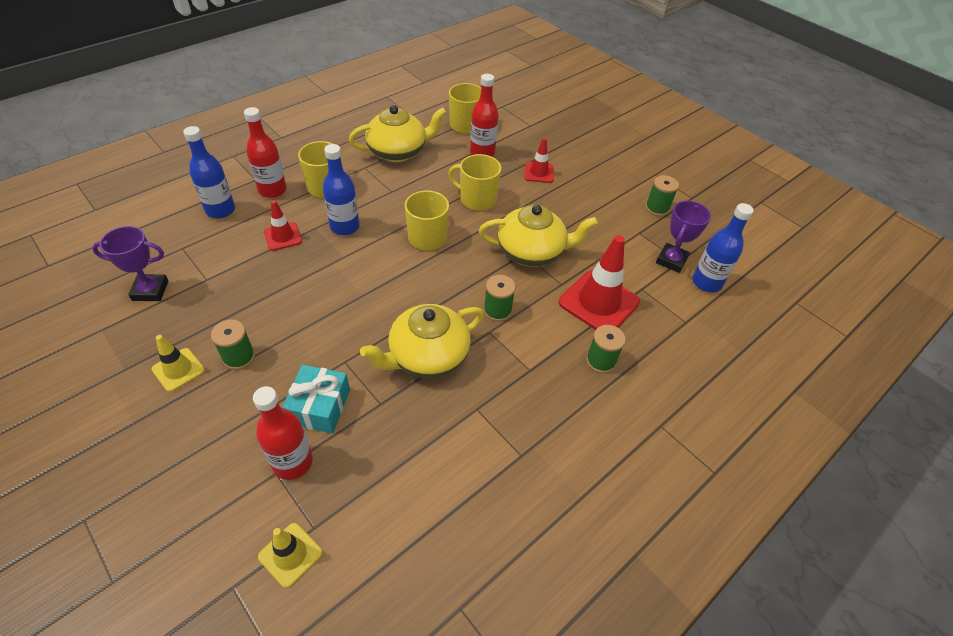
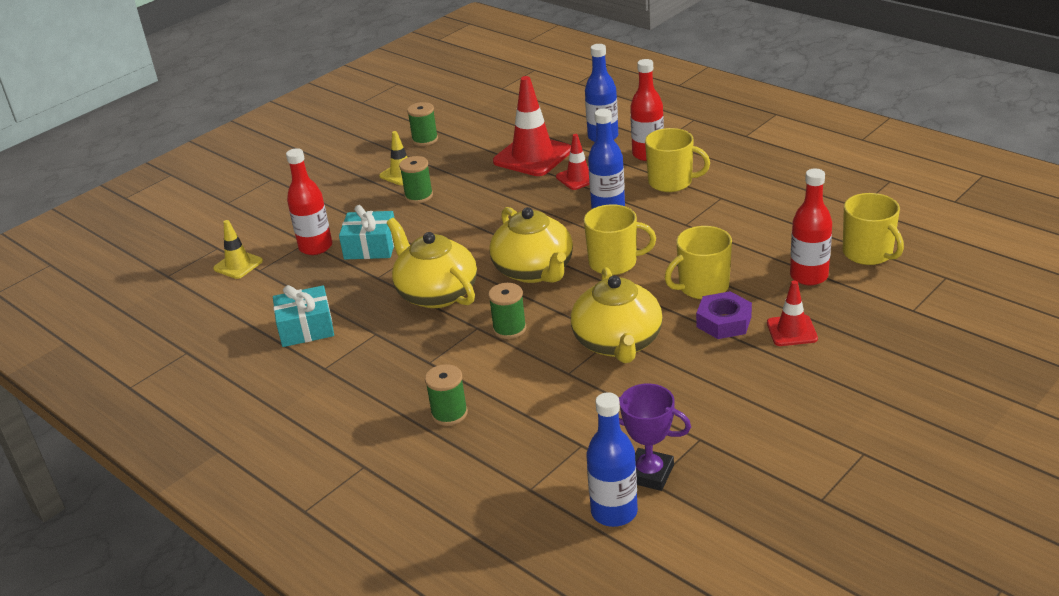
camera: 90 degrees right, 15 degrees down
purple trophy [92,226,169,301] -> none
yellow teapot [349,105,447,162] -> yellow teapot moved to [489,207,573,283]
yellow mug [448,154,502,211] -> yellow mug turned 135 degrees counterclockwise [665,226,732,299]
red traffic cone [559,235,640,330] -> red traffic cone moved to [493,76,571,176]
green spool [645,175,679,216] -> green spool moved to [407,102,438,146]
none -> turquoise gift [273,285,334,347]
none -> purple nut [696,291,752,339]

